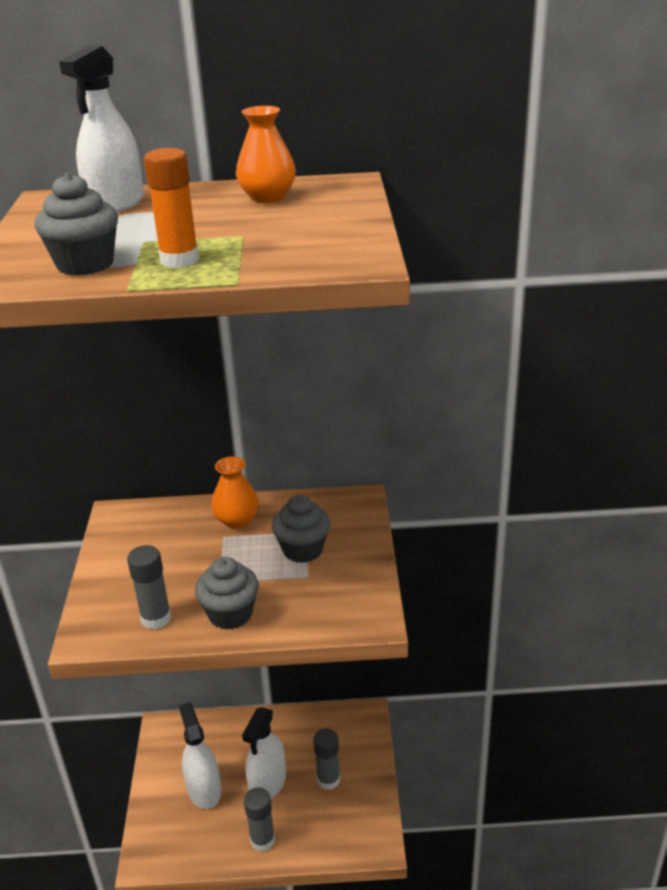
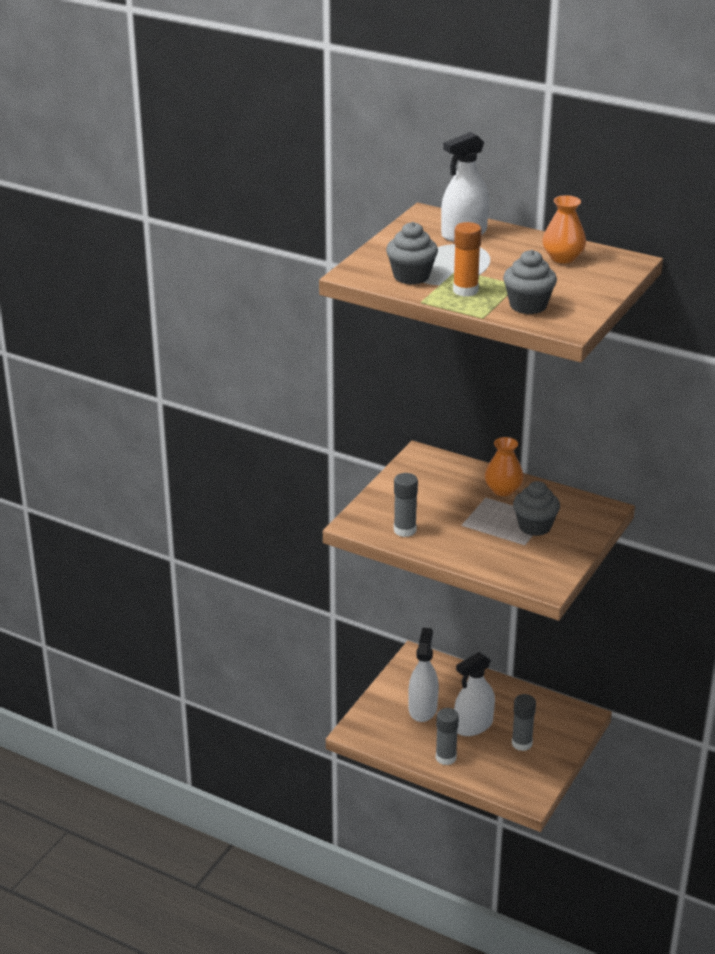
camera: 30 degrees right, 0 degrees up
grey cupcake [195,557,259,630] -> grey cupcake moved to [503,250,557,314]

